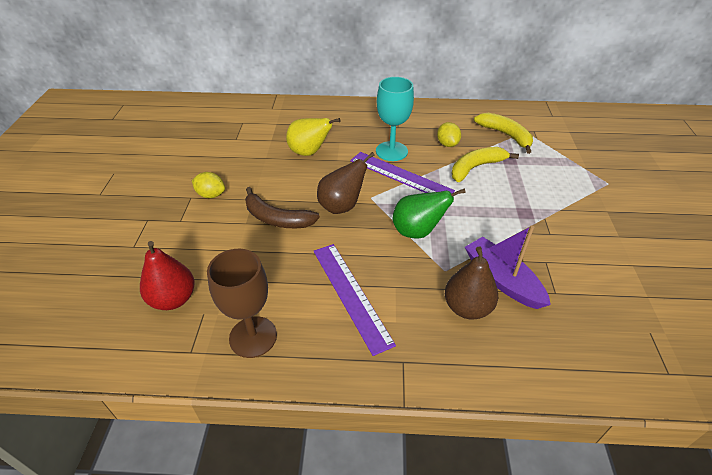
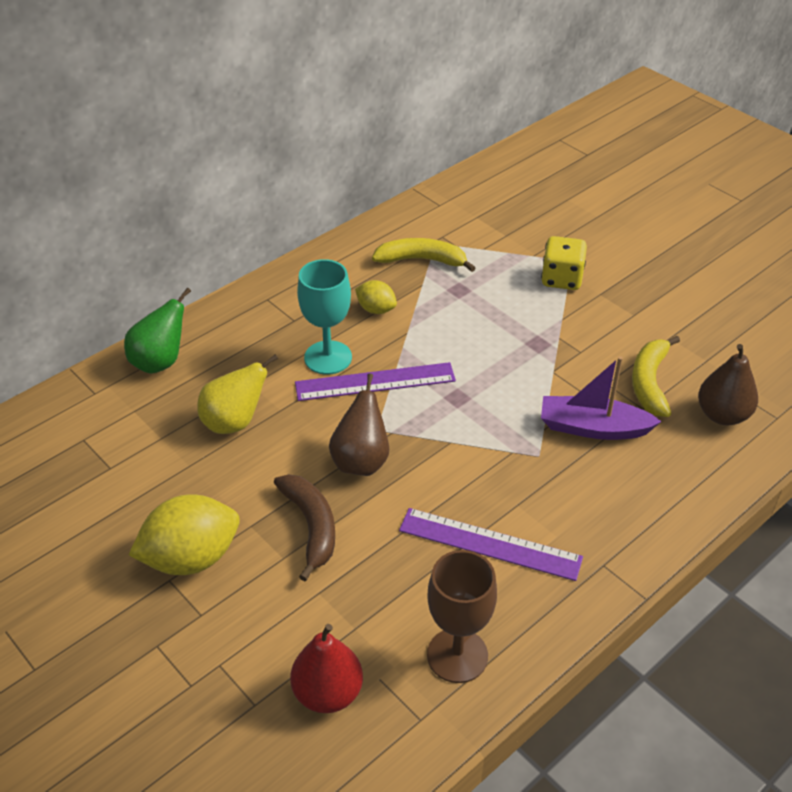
camera: 45 degrees left, 0 degrees up
yellow lemon [192,172,225,198] -> yellow lemon [129,494,240,575], size x1.87
brown banana [245,187,320,228] -> brown banana turned 90 degrees counterclockwise [274,474,335,581]
green pear [393,188,466,239] -> green pear moved to [124,288,191,374]
brown pear [445,246,498,320] -> brown pear moved to [698,344,758,425]
yellow banana [451,147,519,182] -> yellow banana moved to [632,336,680,417]
none -> yellow dice [541,236,587,290]

